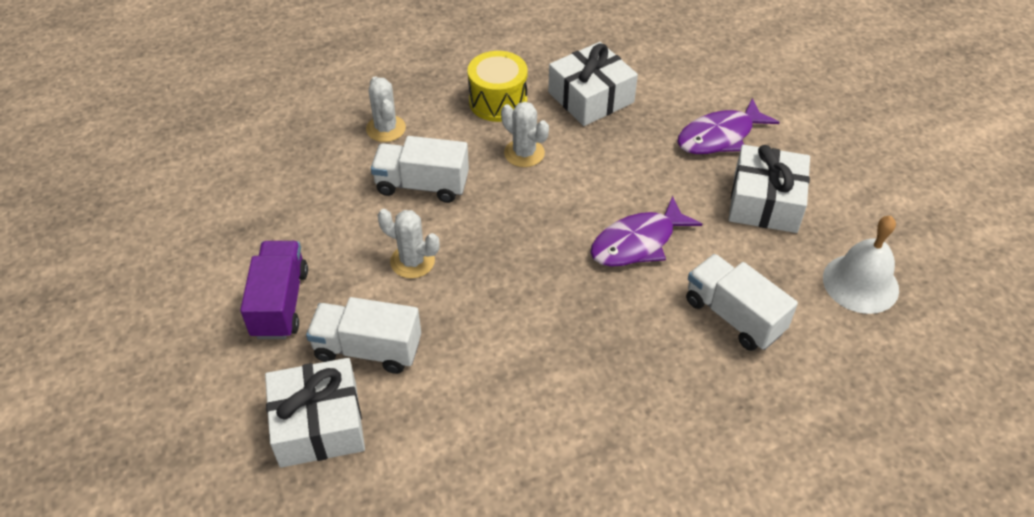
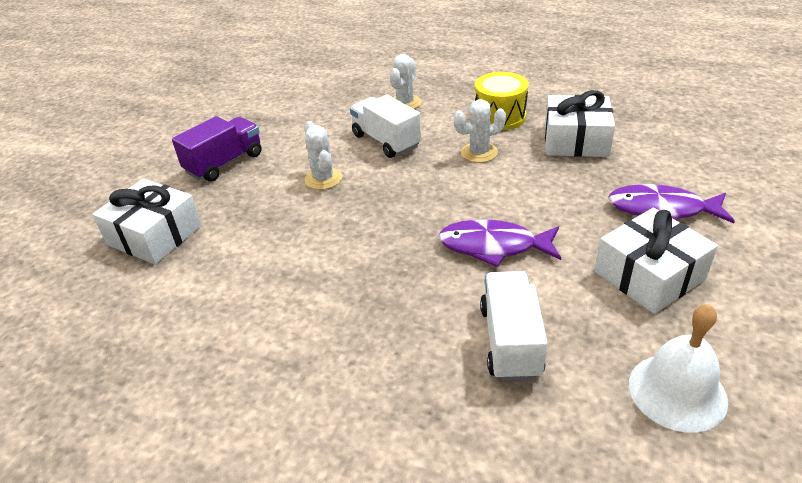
camera: 45 degrees right, 10 degrees down
white truck [306,297,421,374] -> none
white cactus [501,102,549,167] -> white cactus turned 75 degrees clockwise [454,99,506,163]

